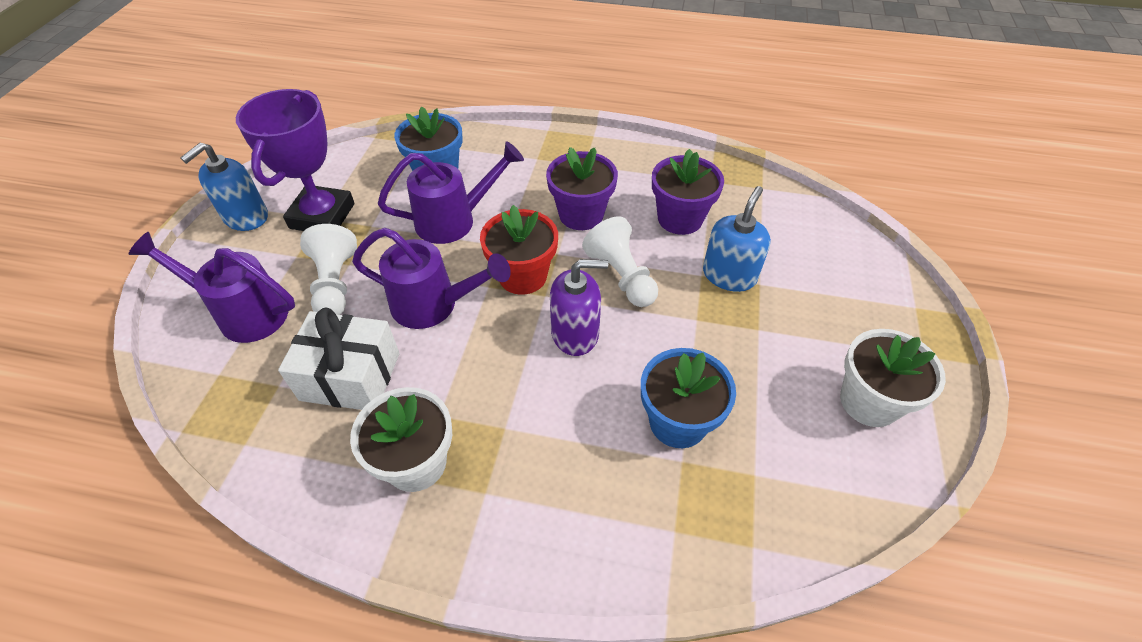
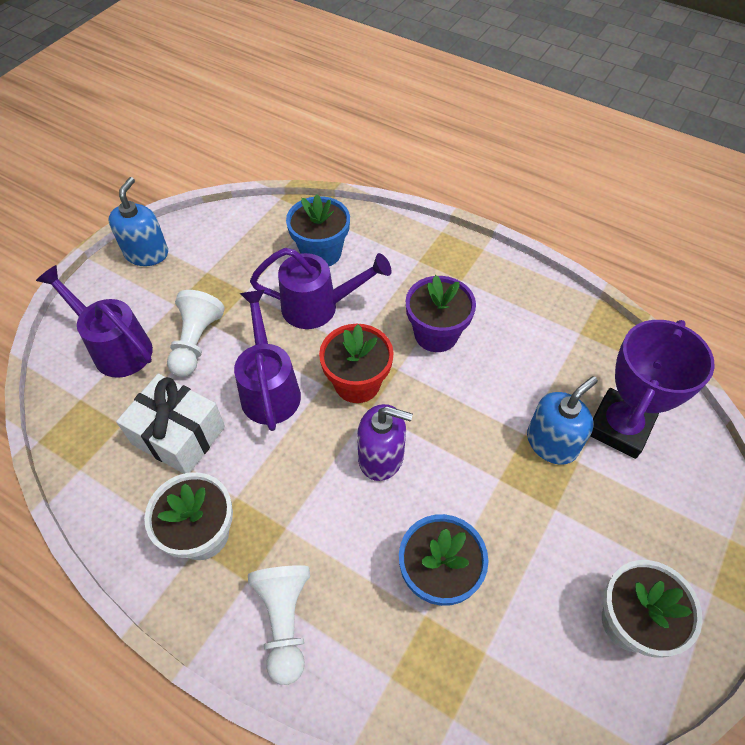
camera: 20 degrees right, 5 degrees up
blue soap dispenser [180,143,268,231] -> blue soap dispenser turned 135 degrees clockwise [109,177,168,266]
purple trophy [236,89,355,231] -> purple trophy moved to [590,320,715,459]
purple watering can [352,228,511,329] -> purple watering can turned 135 degrees counterclockwise [234,290,301,431]
white pawn [582,216,658,307] -> white pawn moved to [248,565,310,685]
purple flower pot [652,149,724,235] -> none

